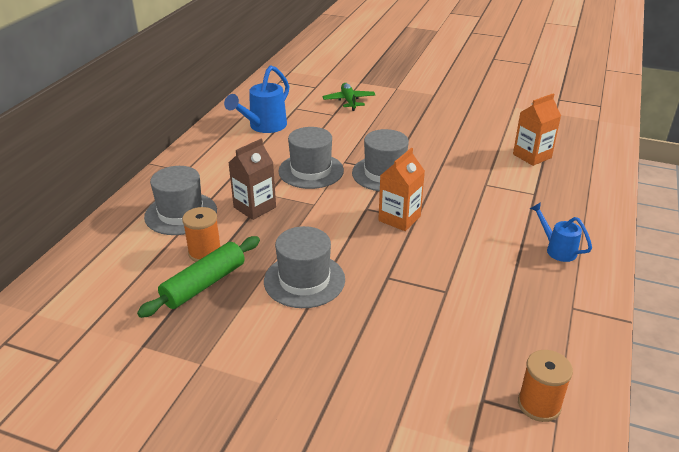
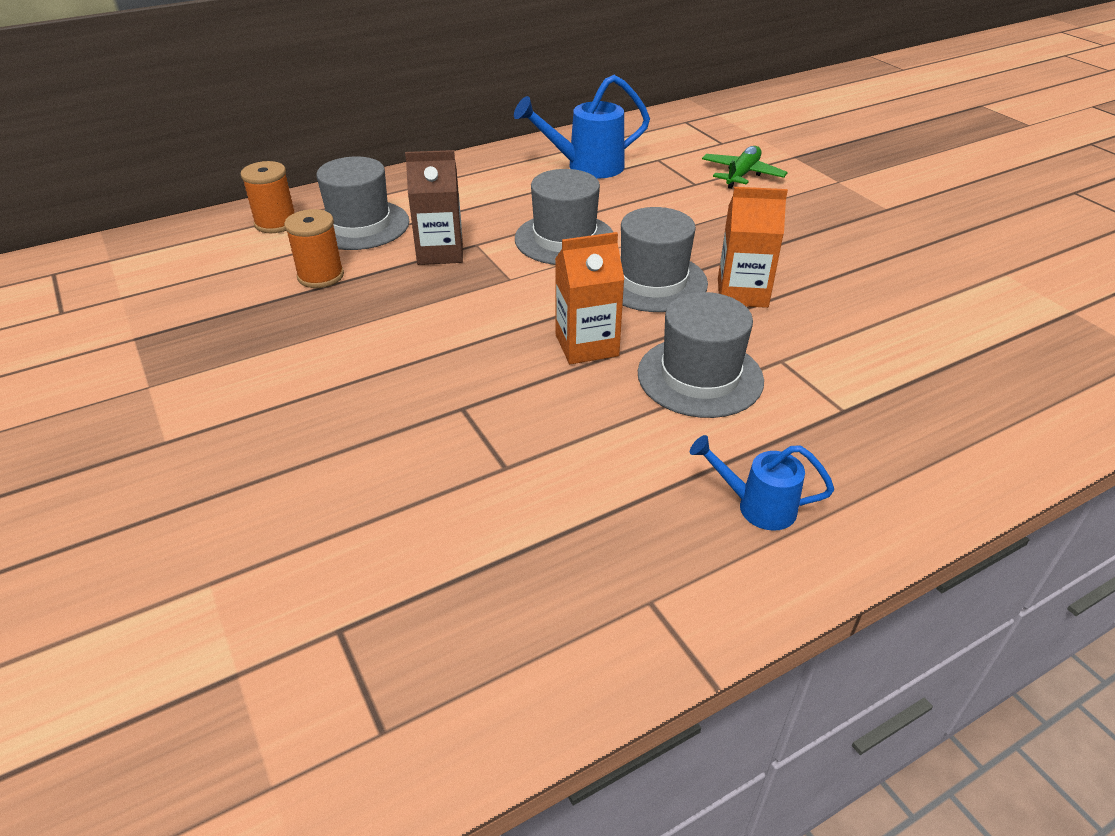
camera: 40 degrees right, 5 degrees up
green rolling pin [137,236,260,318] -> none
grey hat [264,226,345,308] -> grey hat moved to [638,292,764,418]
orange carton [513,93,561,166] -> orange carton moved to [718,187,788,308]
orange spool [518,350,573,422] -> orange spool moved to [241,161,294,233]
blue watering can [530,202,592,262] -> blue watering can turned 75 degrees counterclockwise [690,435,834,531]

